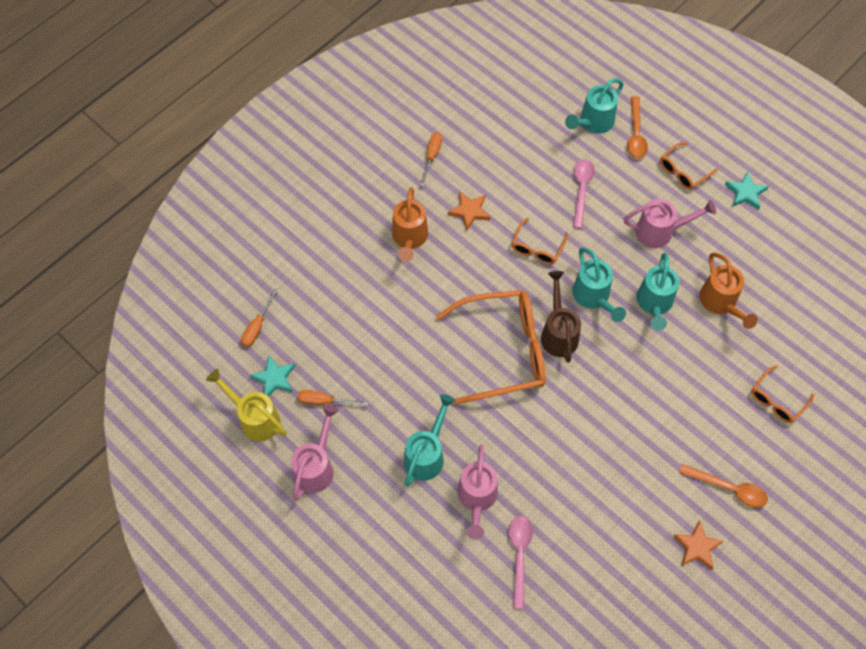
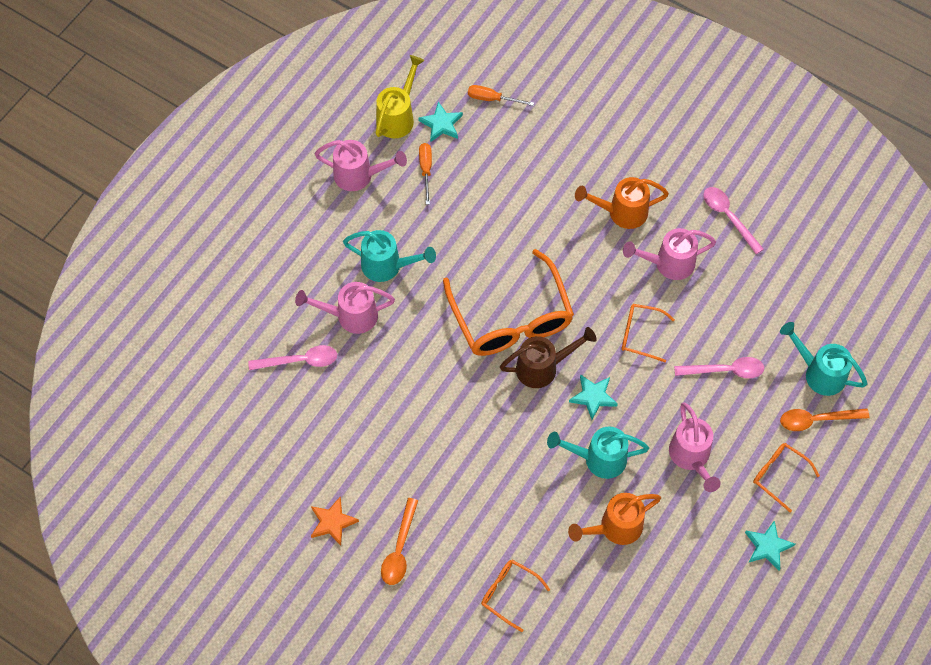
camera: 80 degrees right, 0 degrees up
orange screwdriver [420,132,442,186] -> pink spoon [703,187,764,254]
orange star [448,192,490,230] -> pink watering can [623,228,716,280]
turquoise watering can [572,247,626,322] -> turquoise star [569,374,618,420]

